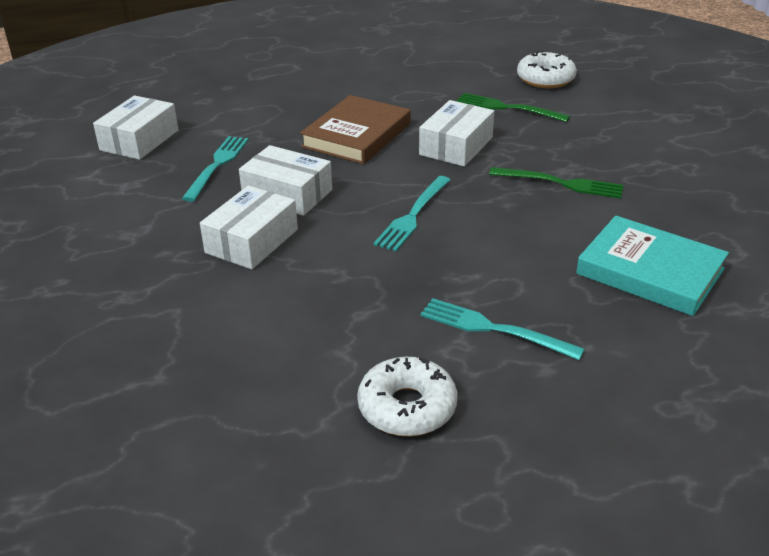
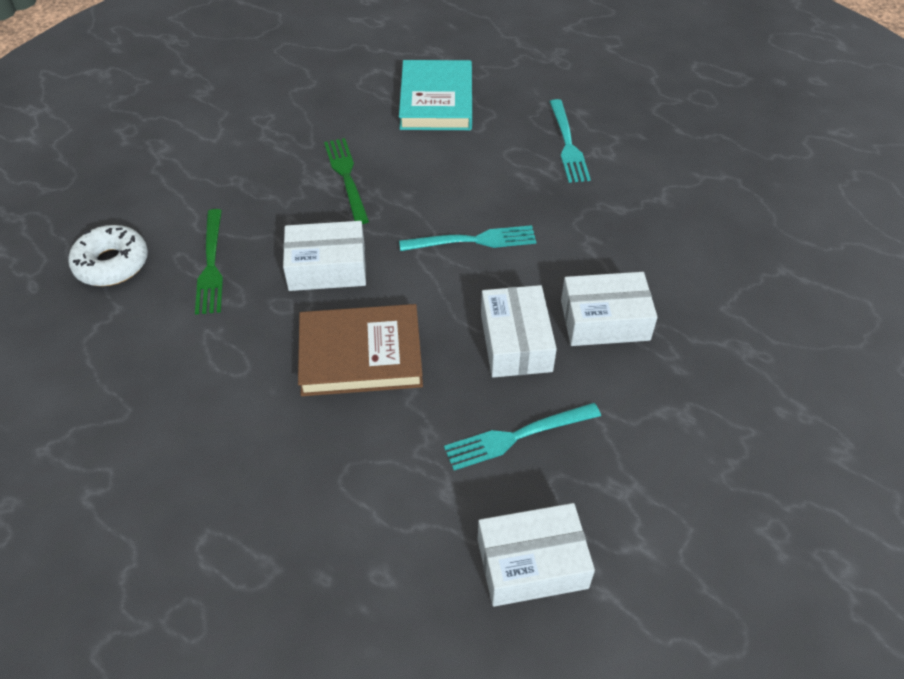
camera: 125 degrees left, 15 degrees up
white donut [357,357,457,436] -> none

